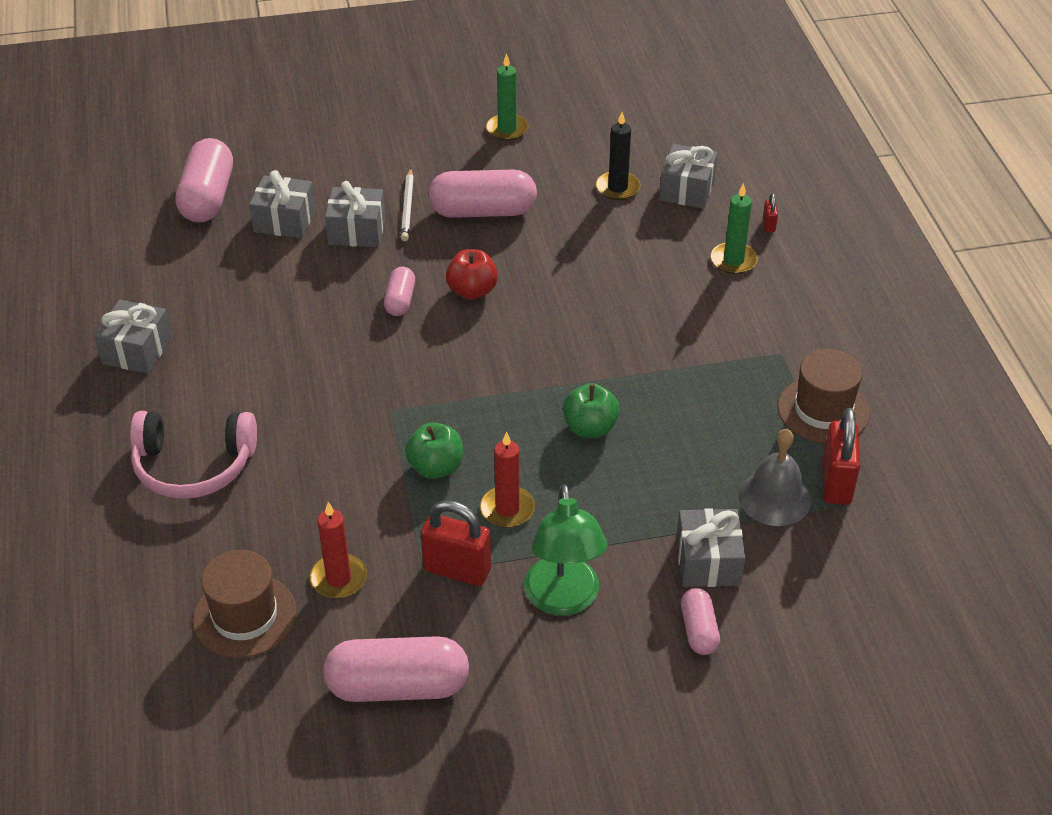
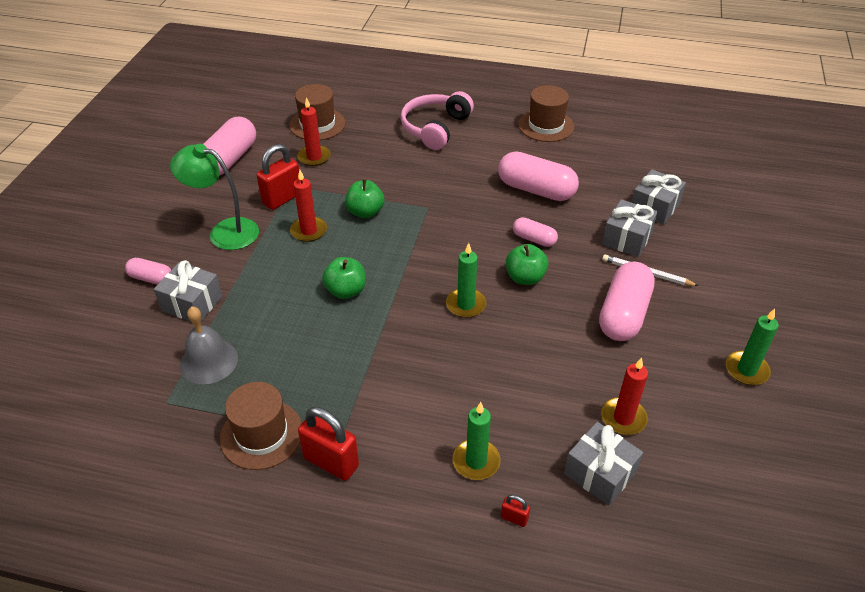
camera: 115 degrees right, 0 degrees up
grey gift [94,300,172,374] -> brown hat [518,85,574,142]
pink capsule [175,138,233,222] -> pink capsule moved to [498,151,579,201]
red apple [446,249,498,300] -> green apple [506,244,549,285]
black candle [596,112,640,200] -> red candle [601,357,648,435]
red padlock [822,408,860,505] -> red padlock moved to [298,407,359,481]
none -> green candle [446,243,486,318]

